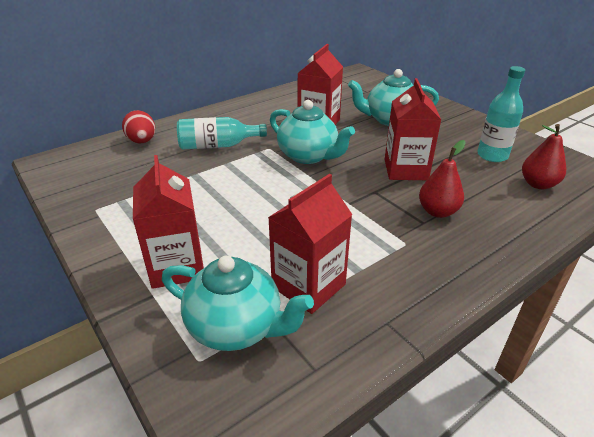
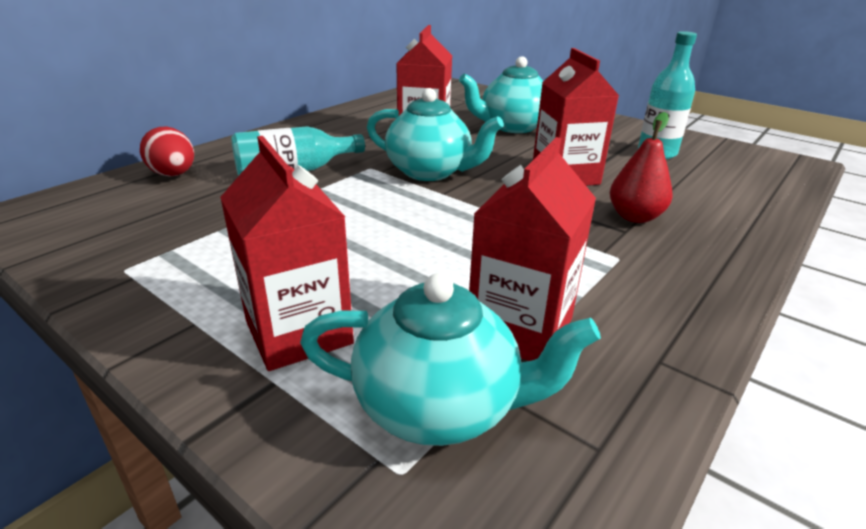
camera: 15 degrees left, 5 degrees down
red pear [522,124,566,189] -> none

